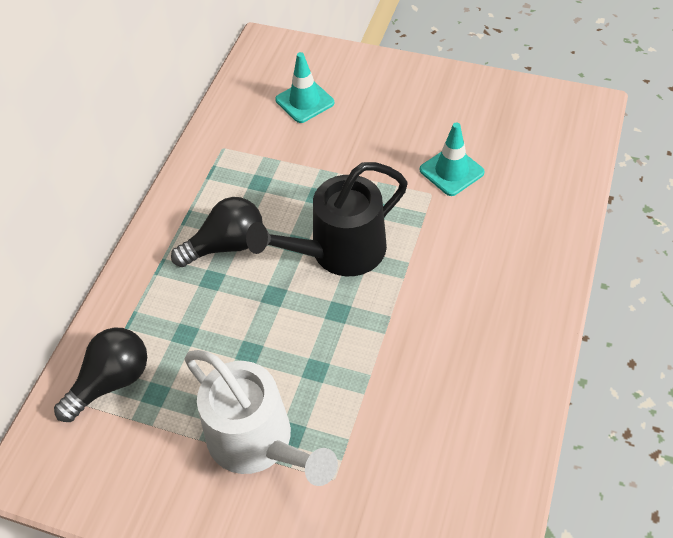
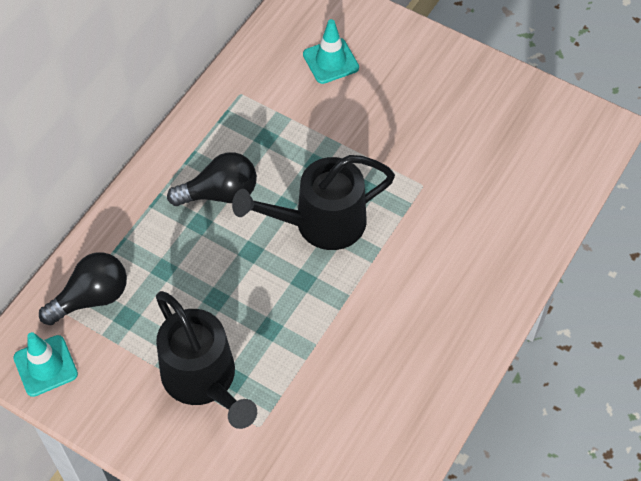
camera: 10 degrees right, 5 degrees up
white watering can [184,350,338,486] -> black watering can [156,291,257,429]
turquoise traffic cone [420,122,485,196] -> turquoise traffic cone moved to [13,332,78,397]

